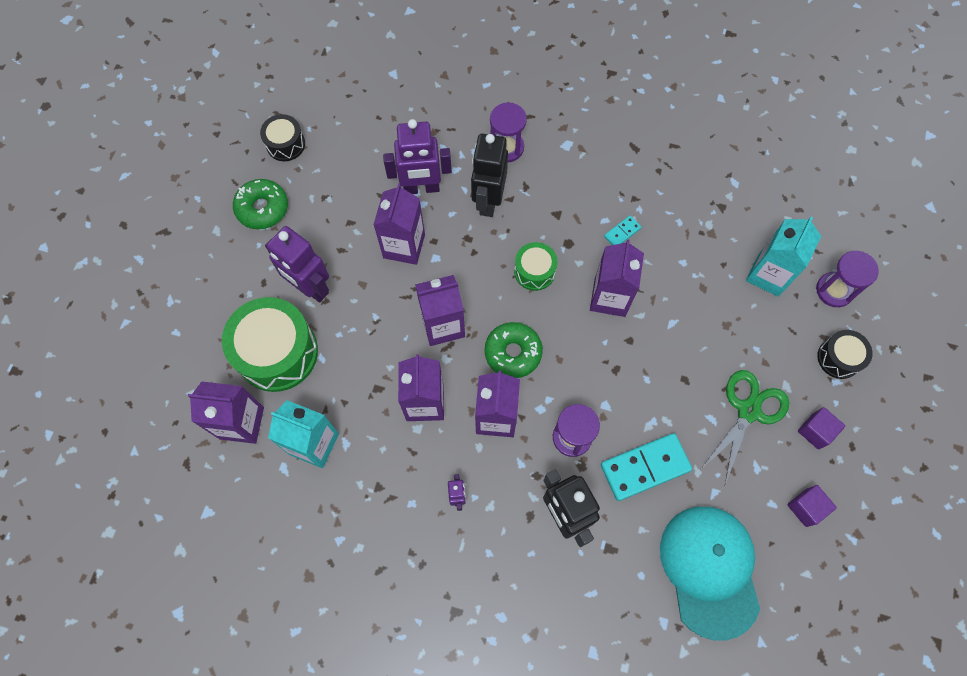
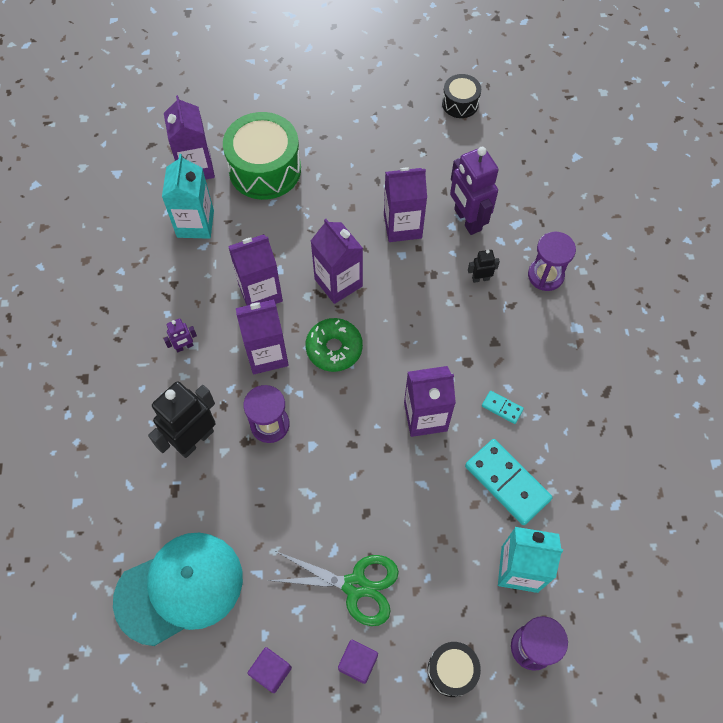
camera: 70 degrees right, 5 degrees down
green donut [233,179,288,229] -> none
purple robot [265,226,329,303] -> none
black robot [471,134,508,217] -> black robot [468,249,500,283], size x0.47
green drum [514,242,558,291] -> none
turquoise domino [601,433,692,501] -> turquoise domino moved to [465,439,553,525]

